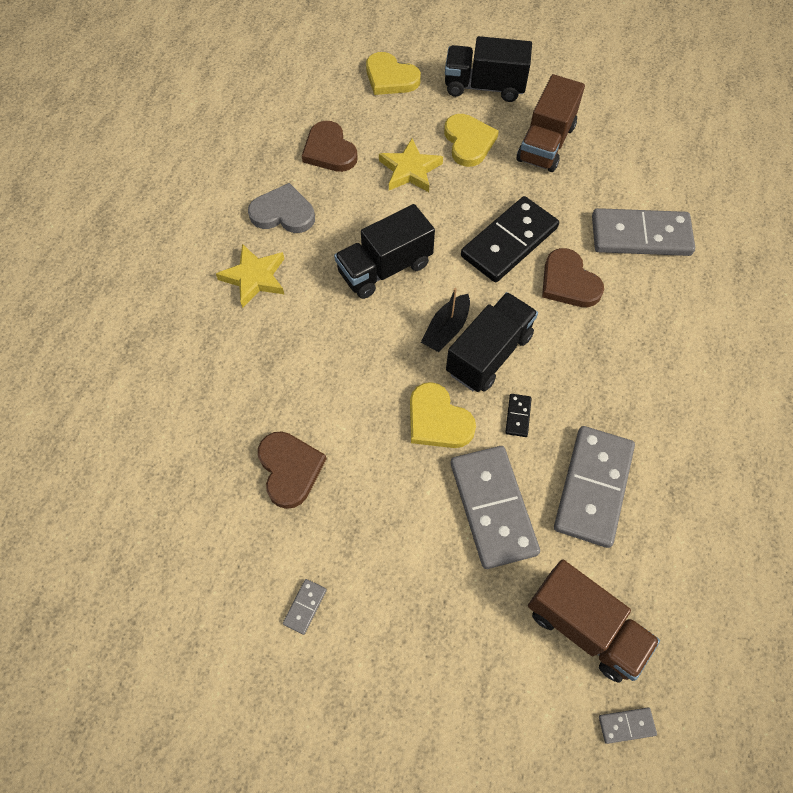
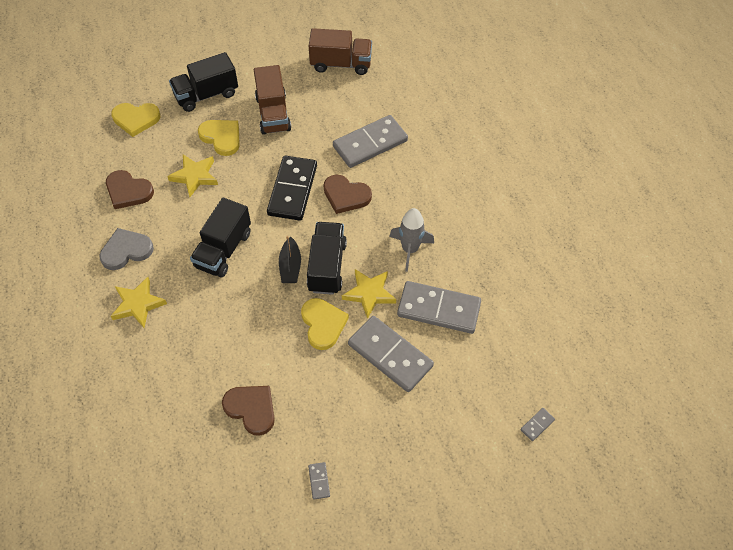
camera: 35 degrees left, 5 degrees down
yellow heart [410,382,476,448] -> yellow heart turned 120 degrees counterclockwise [301,298,349,350]
black domino [505,394,532,437] -> yellow star [342,269,396,319]
brown truck [528,560,660,683] -> brown truck moved to [309,28,372,75]
grey domino [554,426,635,548] -> grey domino turned 60 degrees counterclockwise [397,281,481,334]
none -> grey rocket [389,208,434,272]

